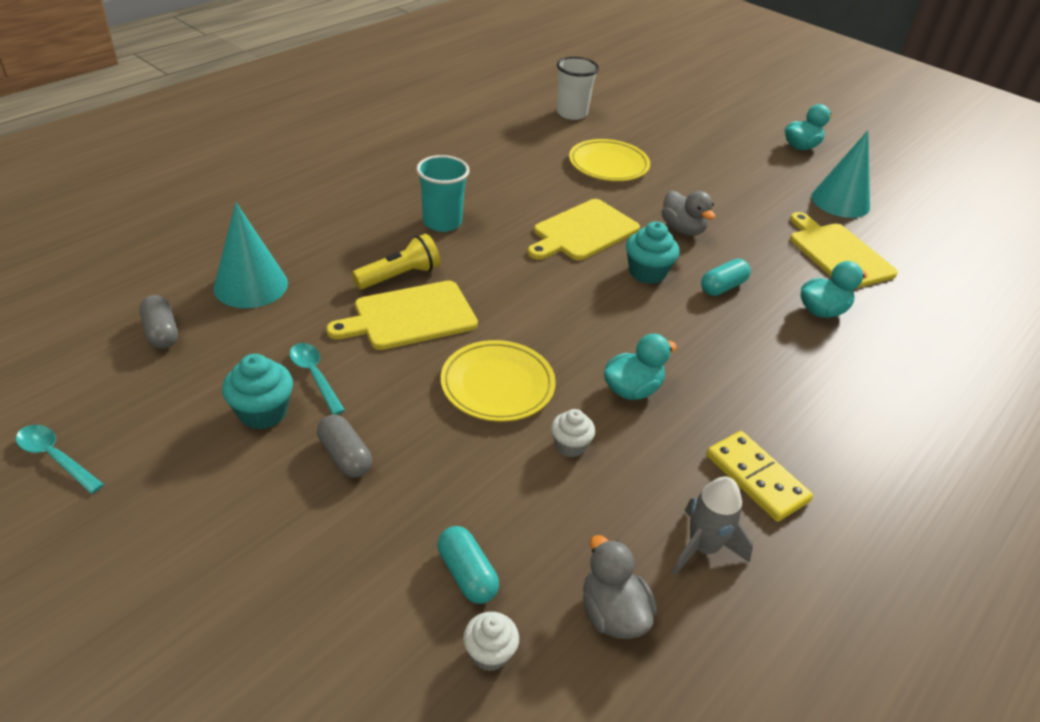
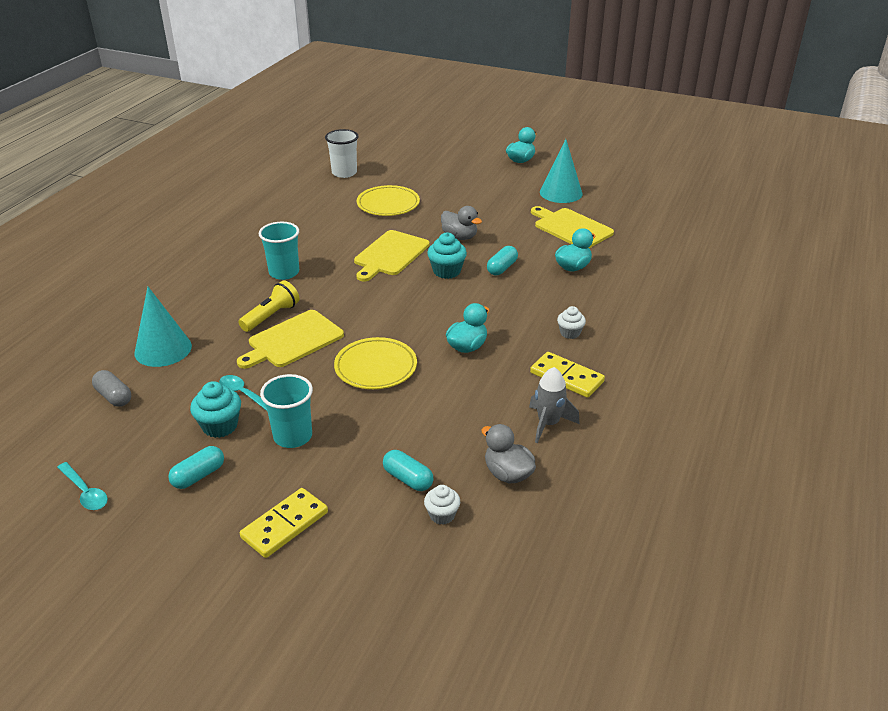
camera: 15 degrees left, 5 degrees down
turquoise spoon [16,425,104,494] -> turquoise spoon turned 150 degrees counterclockwise [57,462,108,510]
grey capsule [317,415,372,478] -> turquoise cup [260,374,313,448]
white cupcake [551,409,595,457] -> white cupcake moved to [557,306,586,339]
none -> turquoise capsule [168,446,224,489]
none -> yellow domino [240,488,328,558]

